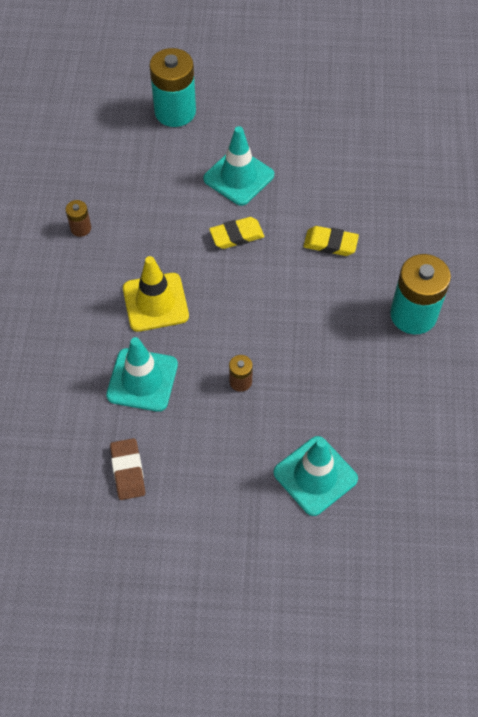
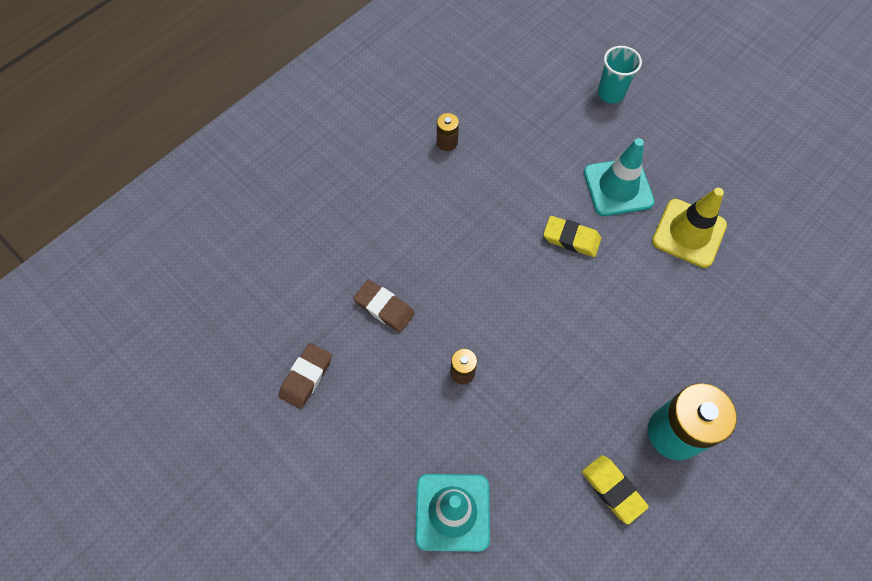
camera: 40 degrees right, 5 degrees up
turquoise traffic cone [106,337,178,412] -> brown eraser [353,279,415,332]
yellow traffic cone [123,256,189,332] -> yellow traffic cone moved to [652,188,727,268]
turquoise battery [149,48,196,127] -> turquoise cup [598,46,642,103]
yellow eraser [303,226,359,256] -> yellow eraser moved to [582,455,649,525]

